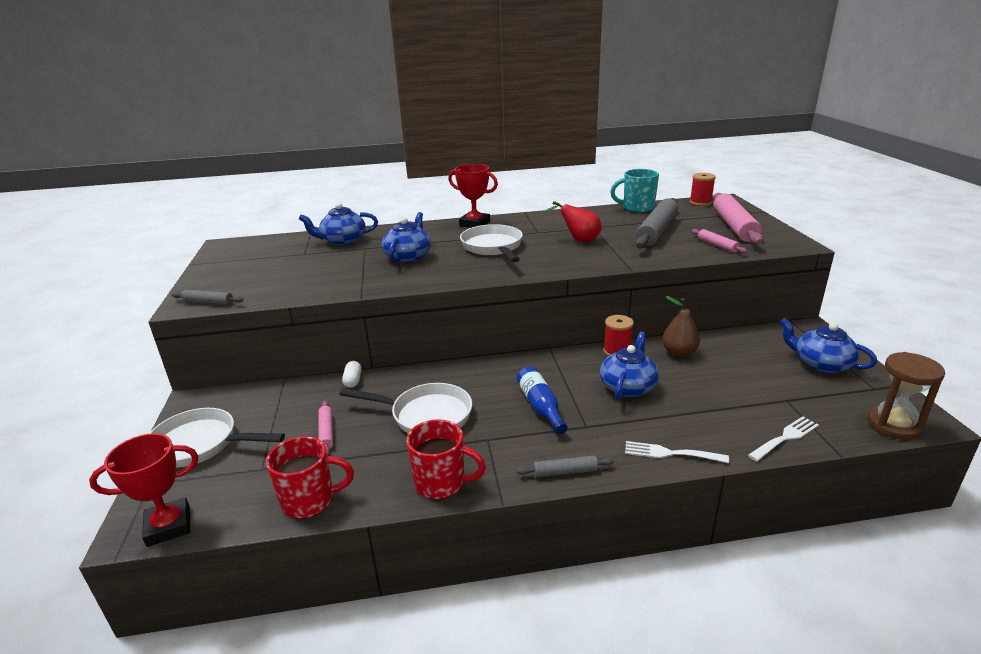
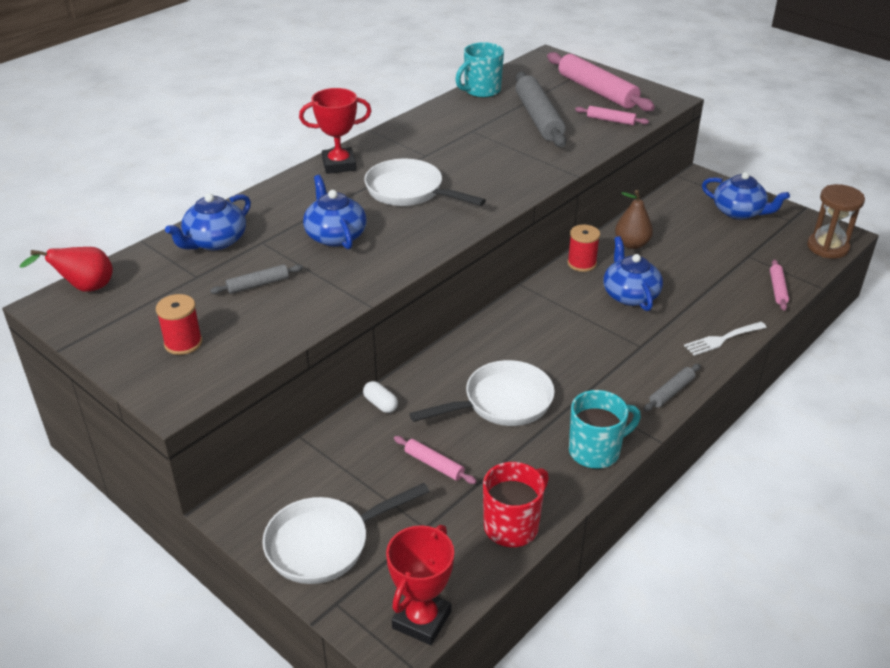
camera: 40 degrees left, 10 degrees up
grey rolling pin [172,290,243,305] -> grey rolling pin moved to [210,264,303,294]
red mug [406,419,486,500] -> turquoise mug [569,390,641,469]
blue bottle [517,366,568,434] -> none
red pear [544,201,601,242] -> red pear moved to [19,247,113,292]
red spool [690,173,716,206] -> red spool moved to [156,294,202,355]
white fork [748,416,819,461] -> pink rolling pin [770,260,789,311]
blue teapot [780,318,877,373] -> blue teapot turned 150 degrees counterclockwise [702,172,790,220]

